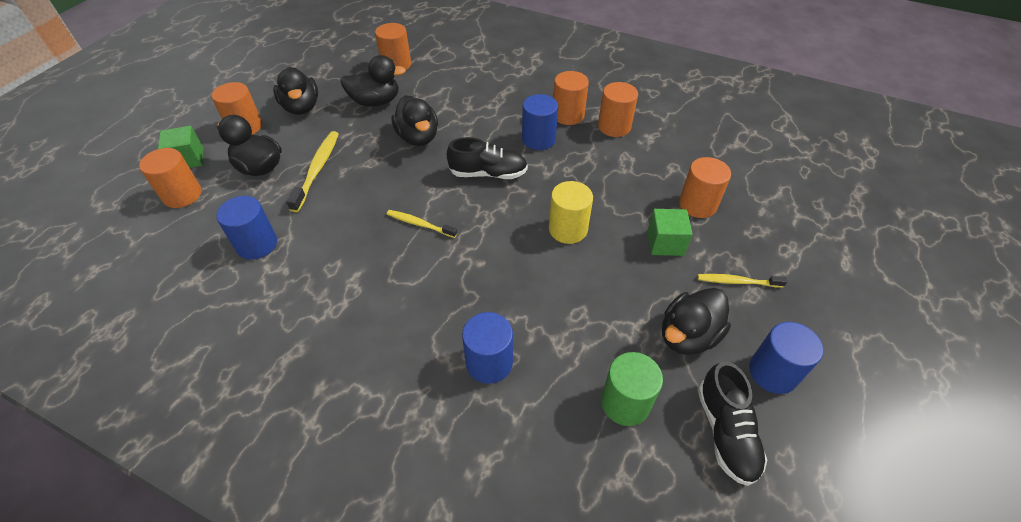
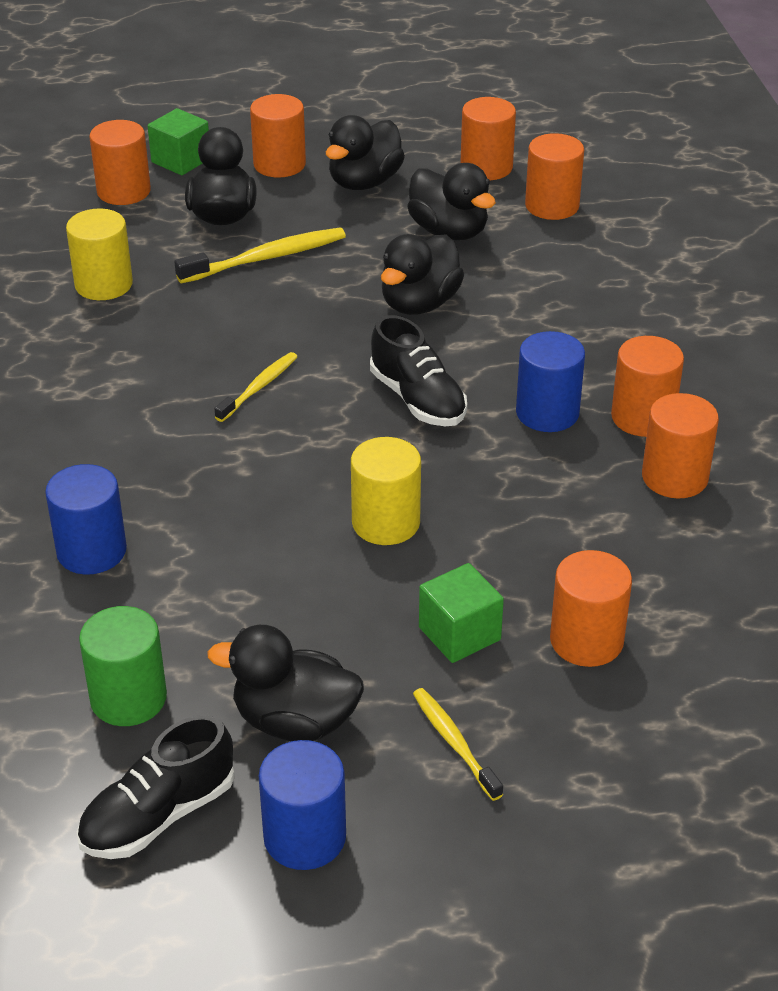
camera: 55 degrees right, 10 degrees down
blue cylinder [216,196,277,260] -> yellow cylinder [66,209,133,300]
yellow toothbrush [387,210,457,238] -> yellow toothbrush turned 45 degrees clockwise [214,352,298,422]
none -> orange cylinder [460,97,516,180]

